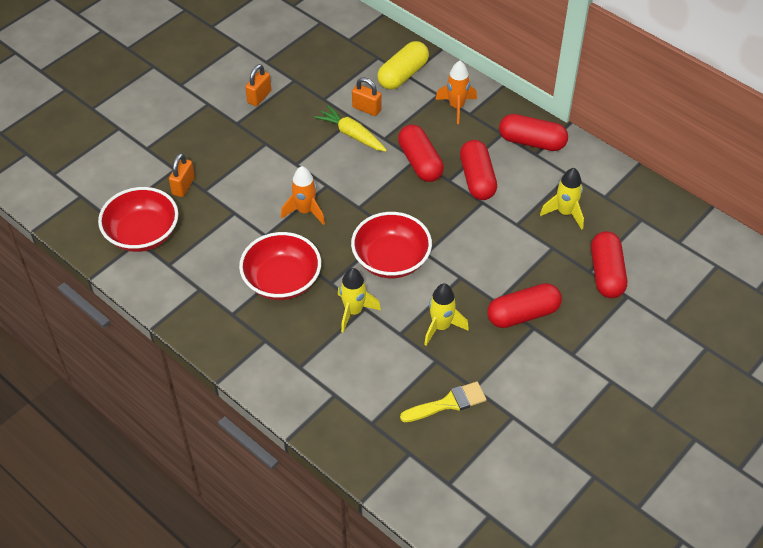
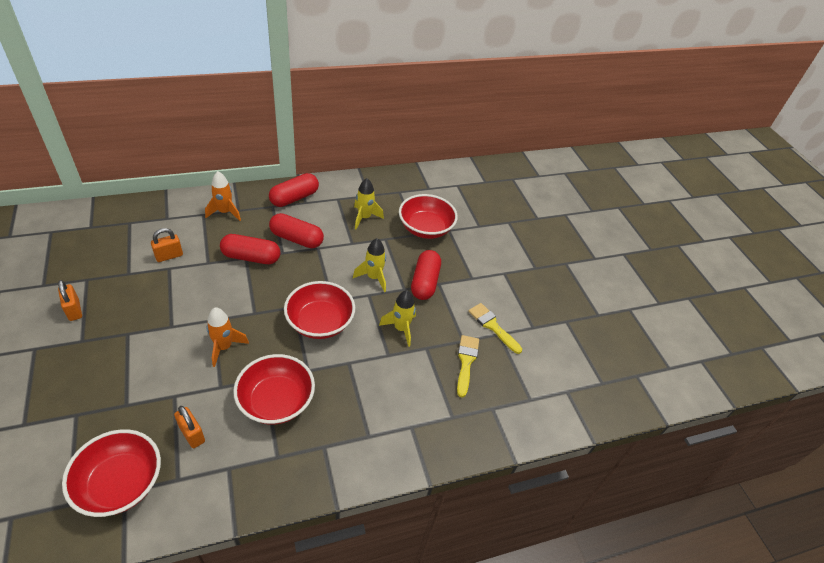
camera: 65 degrees left, 5 degrees down
orange padlock [169,153,195,197] -> orange padlock moved to [174,406,205,448]
yellow carrot [314,105,387,152] -> none
yellow rocket [338,268,381,333] -> yellow rocket moved to [353,238,386,292]
yellow capsule [377,41,429,90] -> none
red capsule [591,231,627,298] -> red bowl [399,194,458,239]
none -> yellow brush [468,303,522,354]

